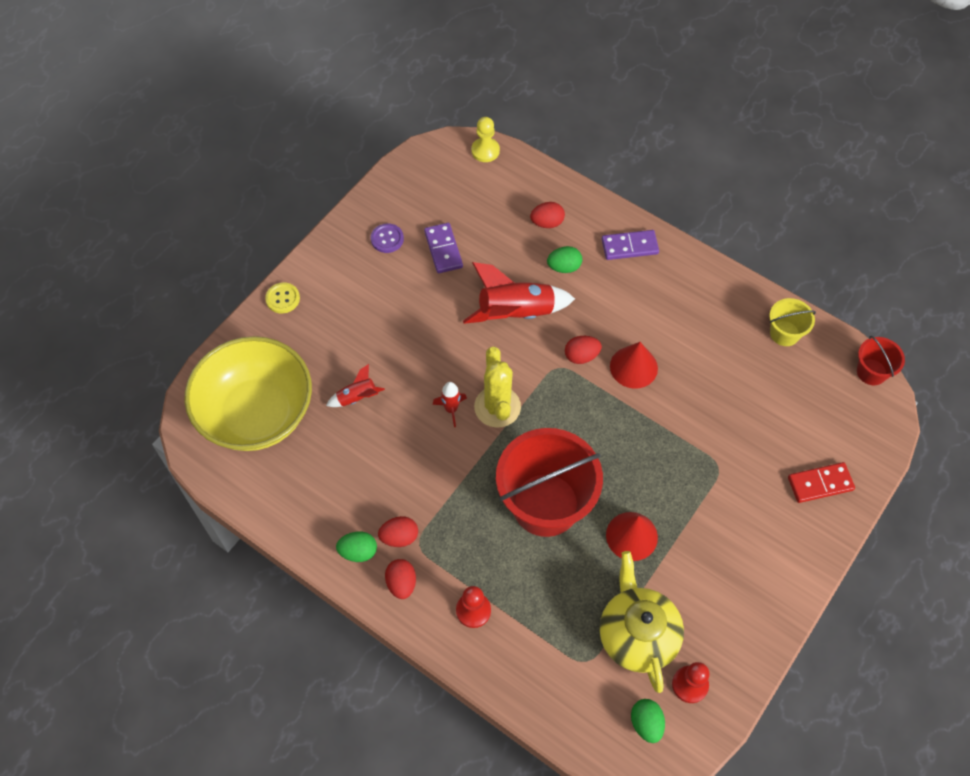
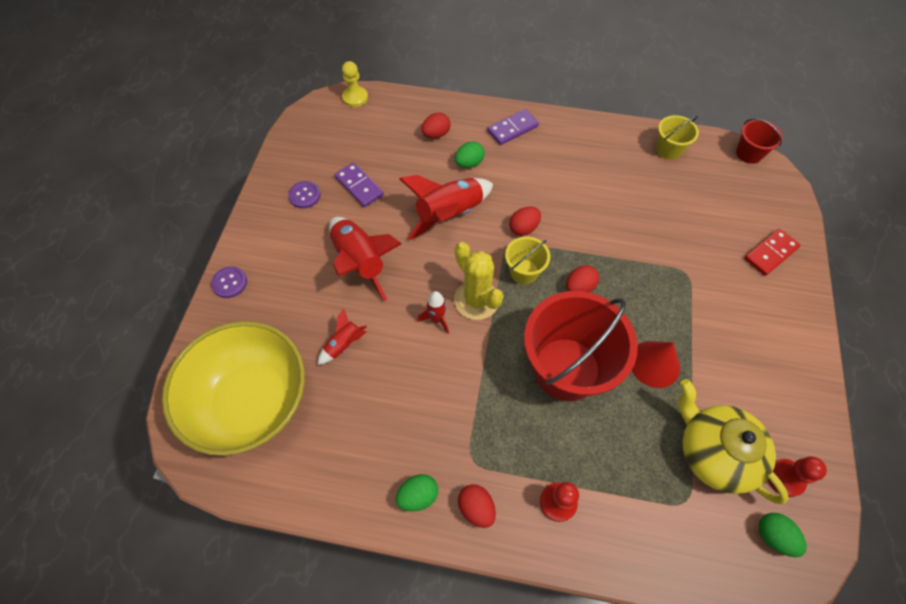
camera: 25 degrees left, 0 degrees up
yellow button [265,283,300,313] -> purple button [211,266,247,298]
red egg [378,516,418,547] -> red egg moved to [566,265,599,293]
red cone [610,342,658,389] -> none
none -> red rocket [329,217,402,301]
none -> yellow bucket [505,237,550,284]

